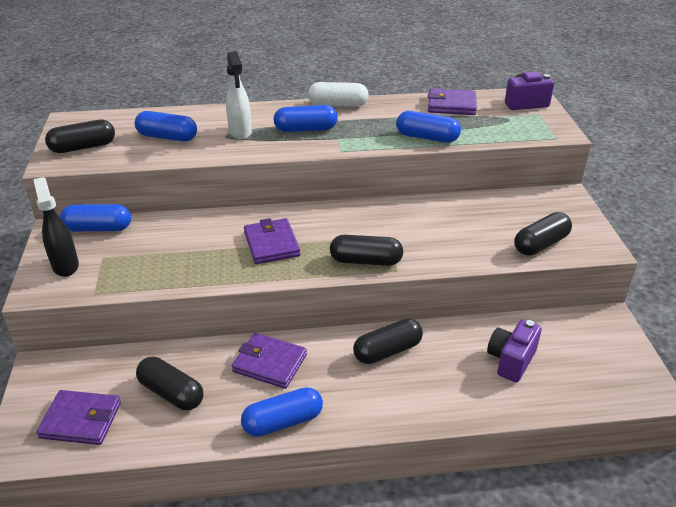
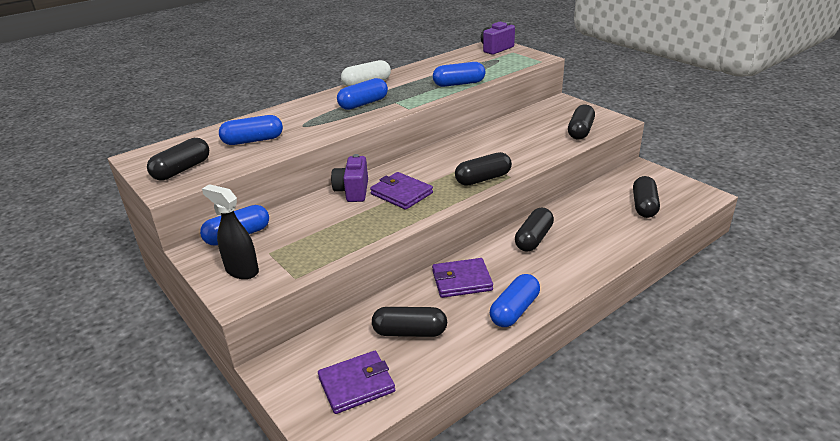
camera: 30 degrees left, 5 degrees down
white spray bottle [226,51,252,140] -> none
purple wallet [428,88,477,115] -> none
purple camera [487,319,542,383] -> purple camera moved to [331,154,368,202]
none -> black capsule [633,176,660,218]

